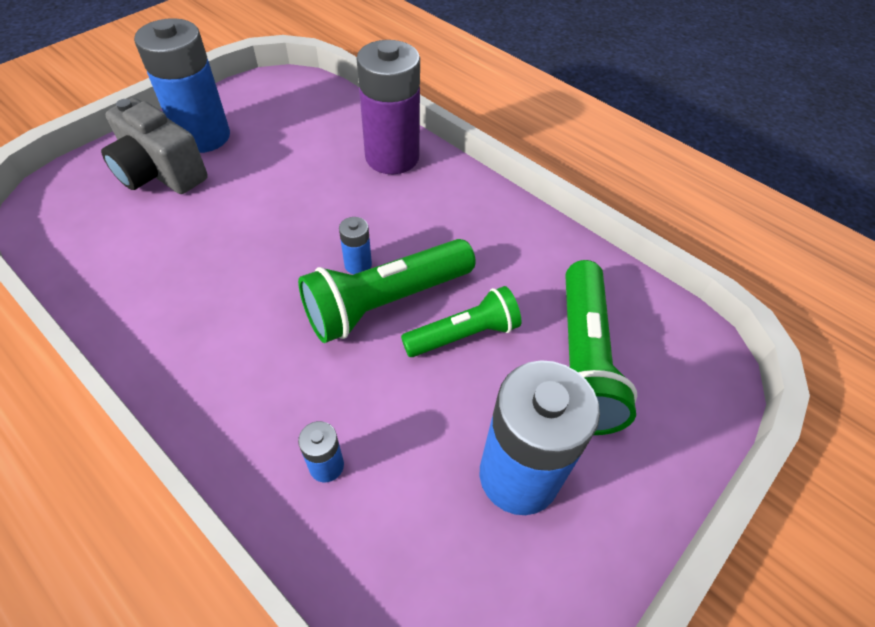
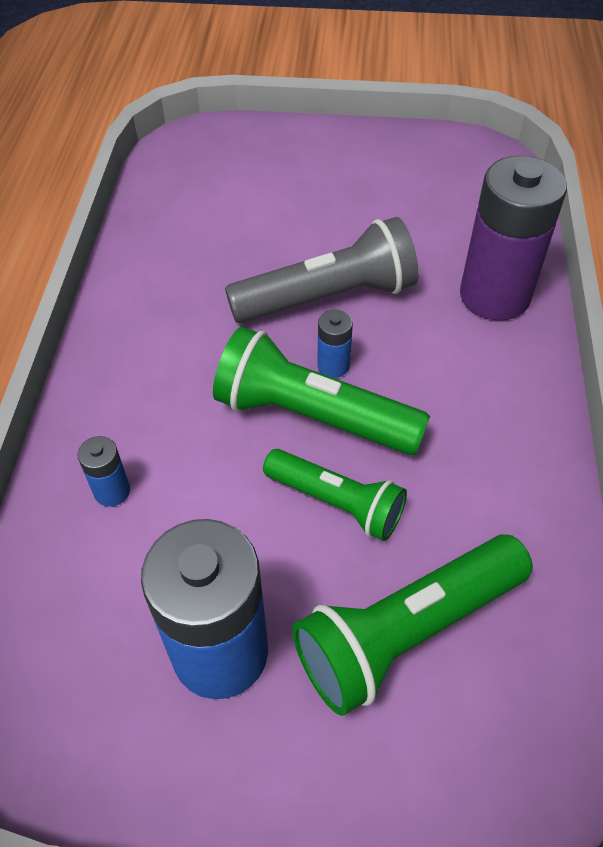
camera: 55 degrees right, 0 degrees up
grey camera [101,98,208,194] -> none
blue battery [134,18,230,153] -> none
none -> grey flashlight [225,217,419,323]

